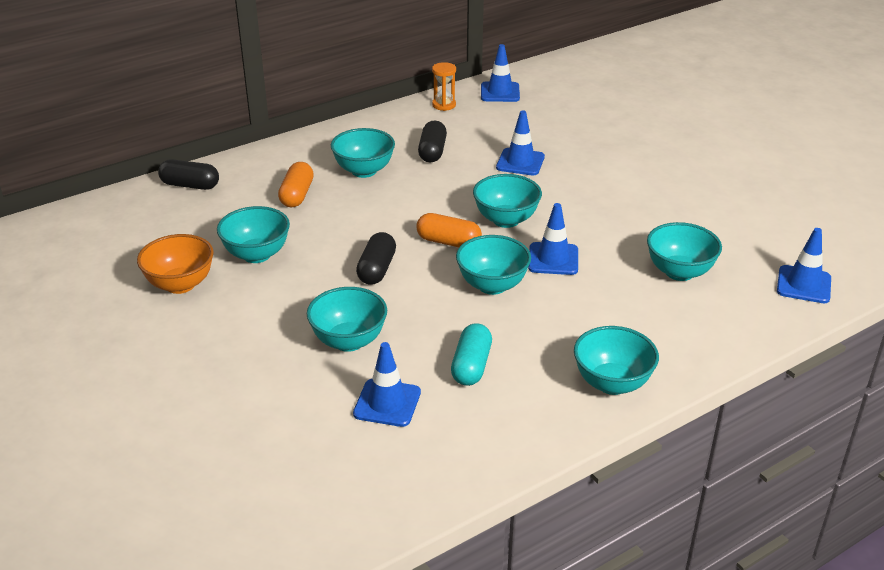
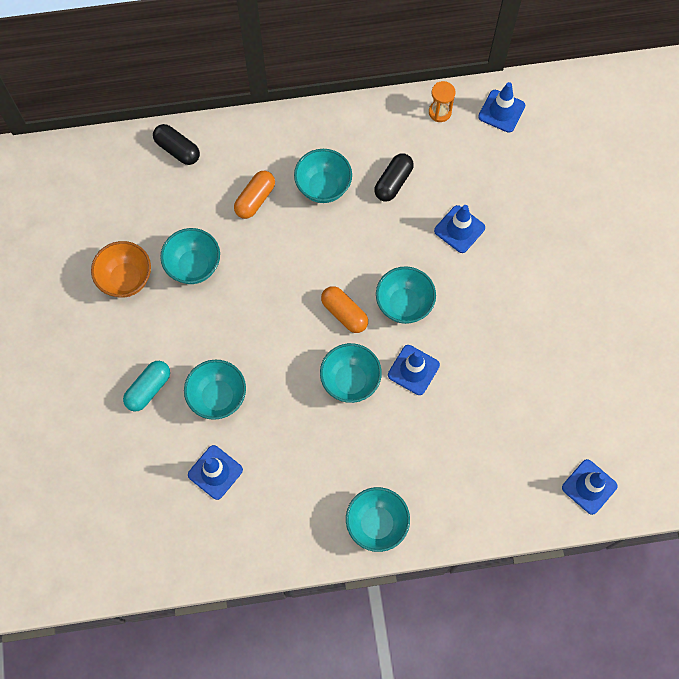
camera: 25 degrees right, 35 degrees up
black capsule [356,232,396,285] -> none
turquoise capsule [451,323,492,386] -> turquoise capsule moved to [123,361,170,412]
turquoise bowl [647,222,722,281] -> none

